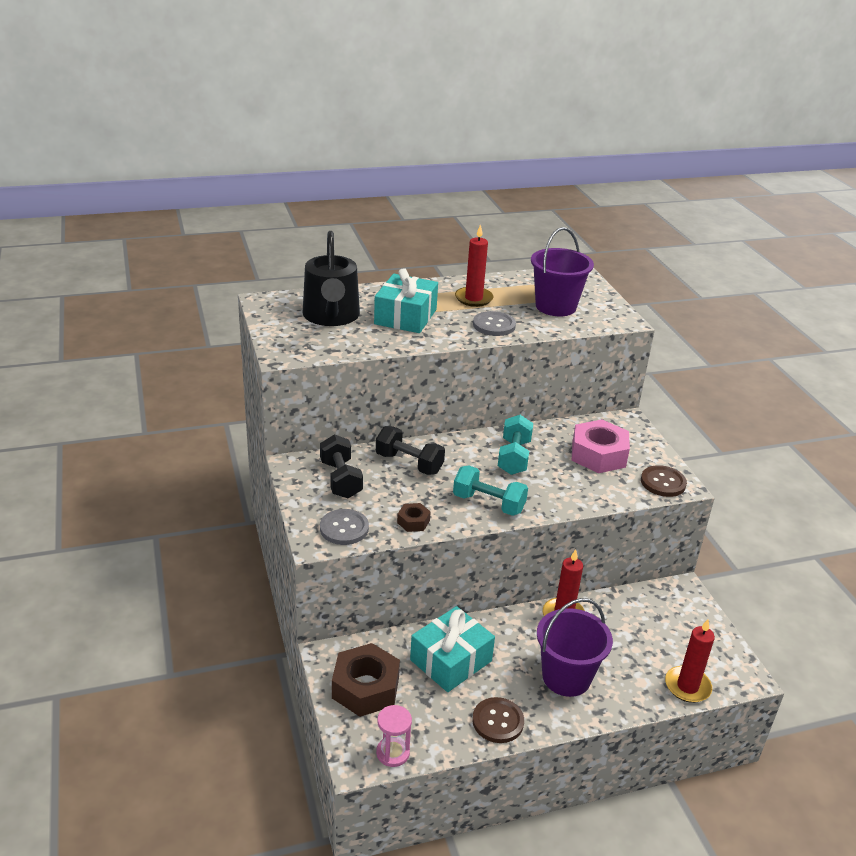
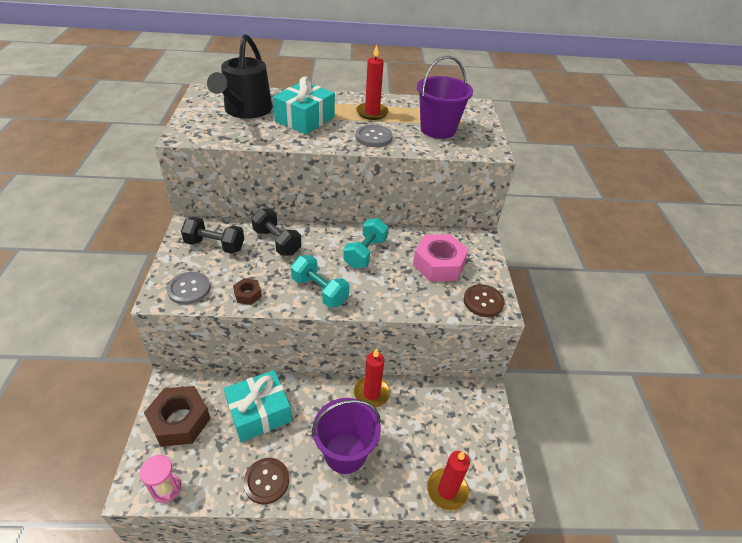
camera: 15 degrees right, 10 degrees up
black dumbbell [320,434,363,498] -> black dumbbell turned 75 degrees counterclockwise [181,217,244,254]

